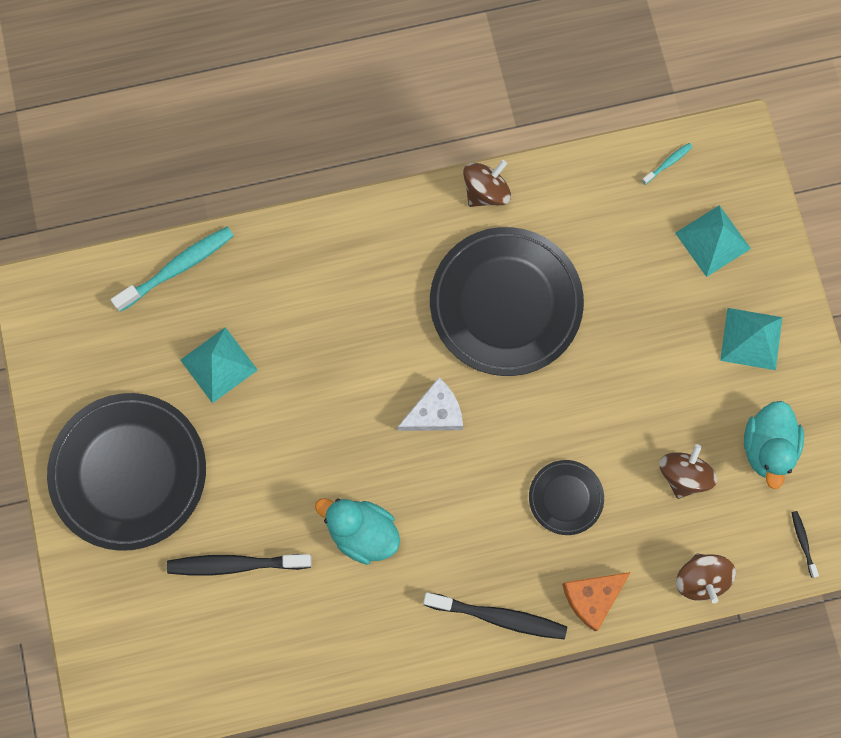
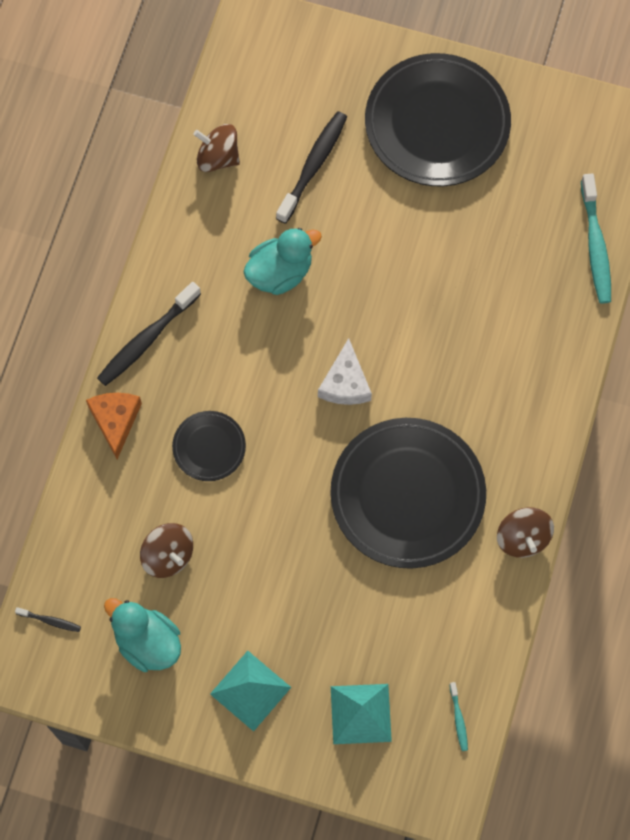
camera: 120 degrees right, 5 degrees down
turquoise pyramid [180,327,258,403] -> none
brown spinning top [676,554,736,603] -> brown spinning top moved to [193,124,240,172]

